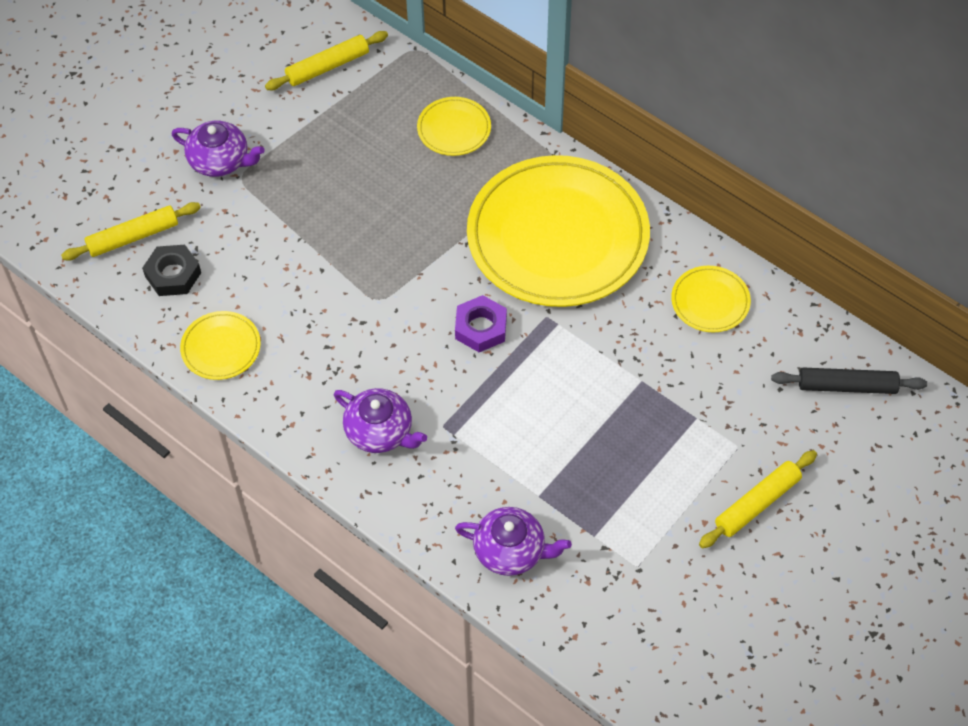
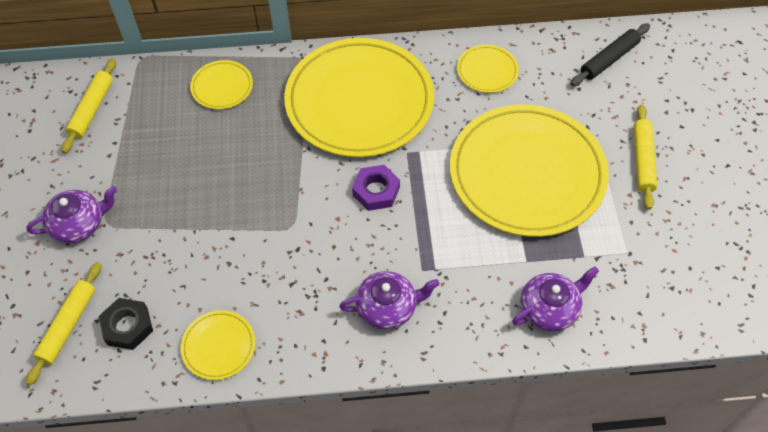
camera: 45 degrees left, 0 degrees up
none -> yellow plate [450,104,609,237]

